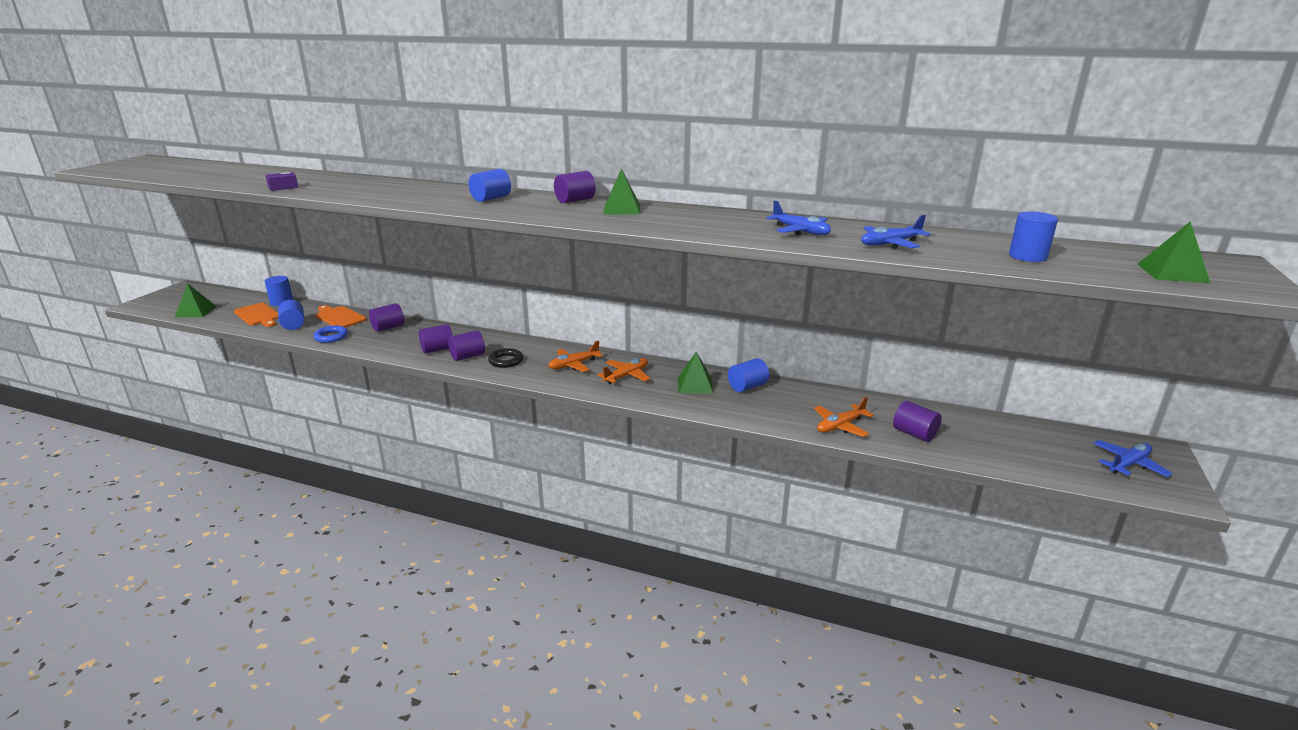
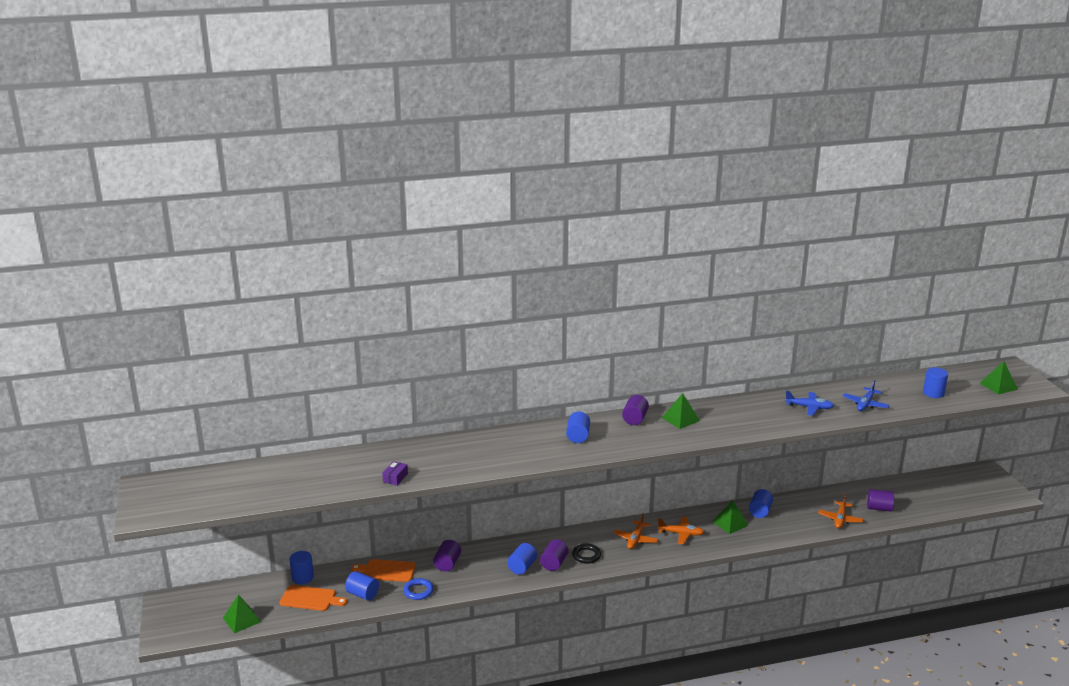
camera: 35 degrees left, 0 degrees up
purple cylinder [419,324,453,354] -> blue cylinder [507,543,537,575]
orange plane [598,358,650,384] -> orange plane turned 90 degrees clockwise [658,517,704,544]
blue plane [1093,440,1173,477] -> none

